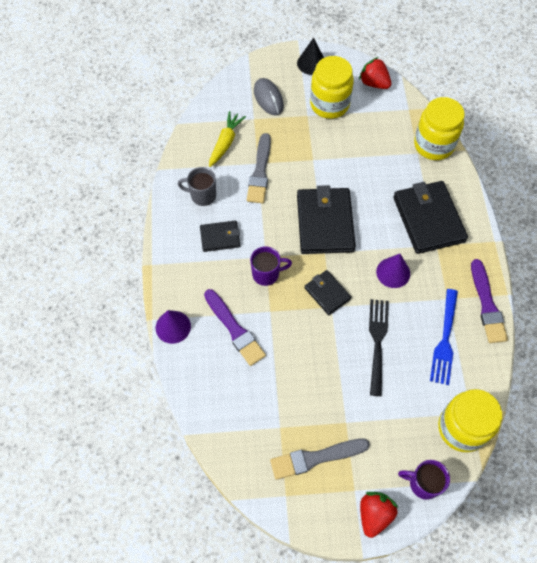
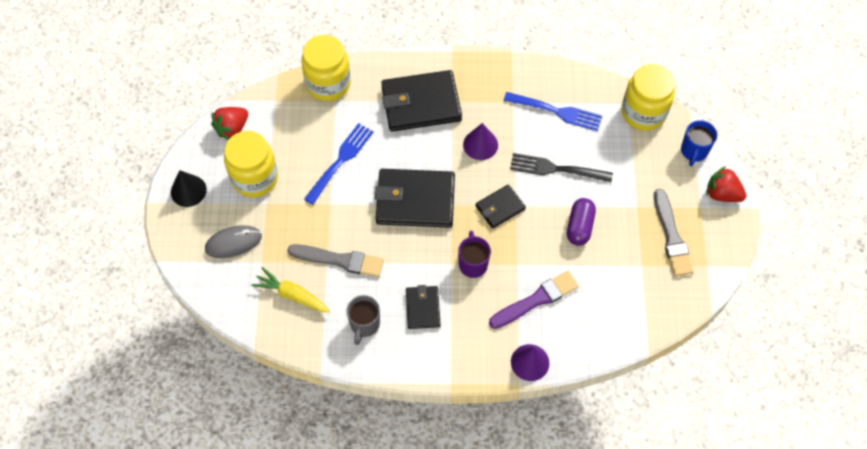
camera: 85 degrees left, 0 degrees up
purple mug [398,460,450,500] -> blue mug [681,120,717,166]
purple brush [471,259,508,343] -> none
none -> blue fork [304,123,373,205]
none -> purple capsule [567,198,596,246]

